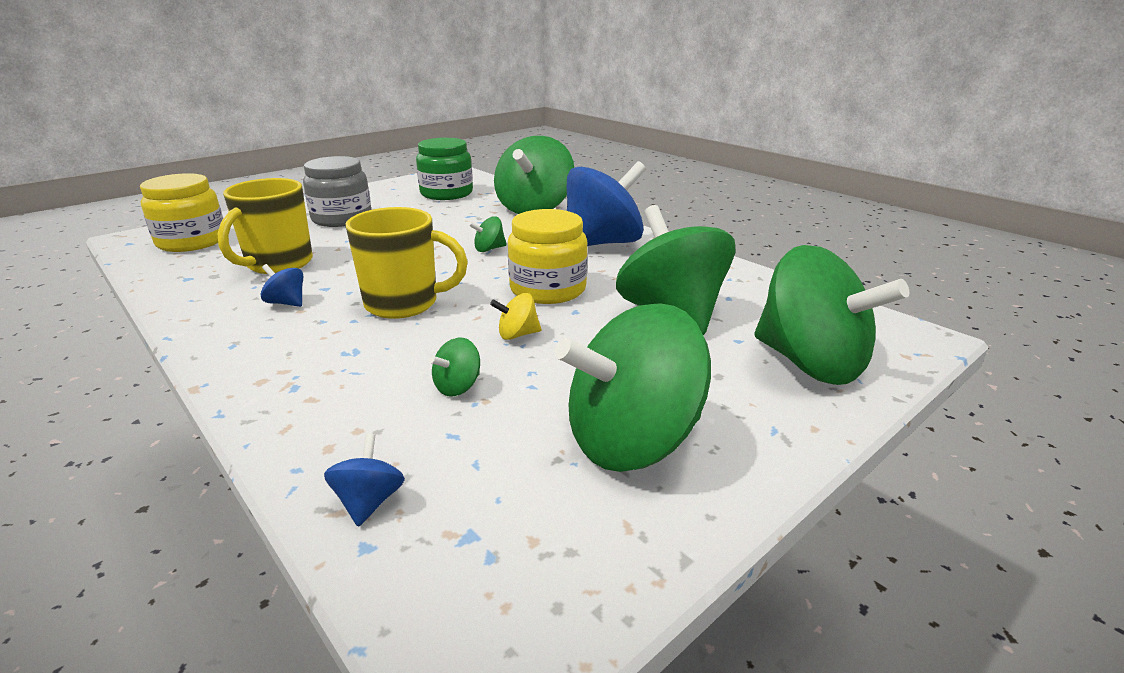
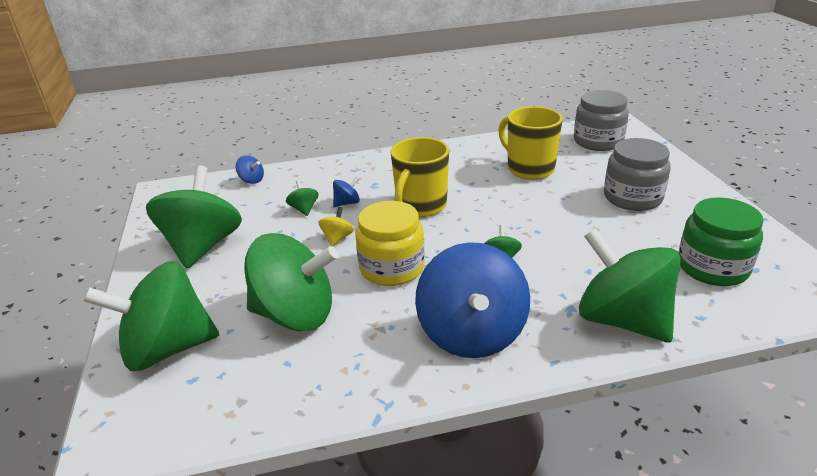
camera: 120 degrees right, 5 degrees up
yellow jar [140,173,223,252] -> grey jar [574,90,629,151]
blue spinning top [261,264,303,307] -> blue spinning top moved to [333,176,360,207]

